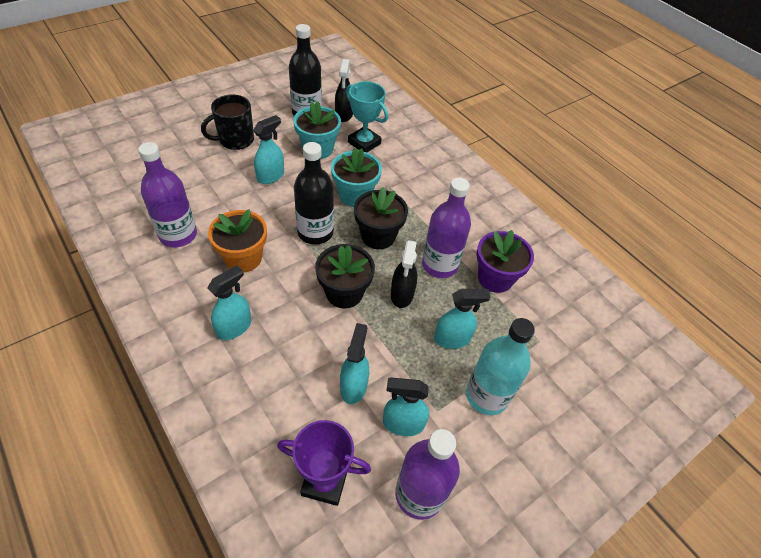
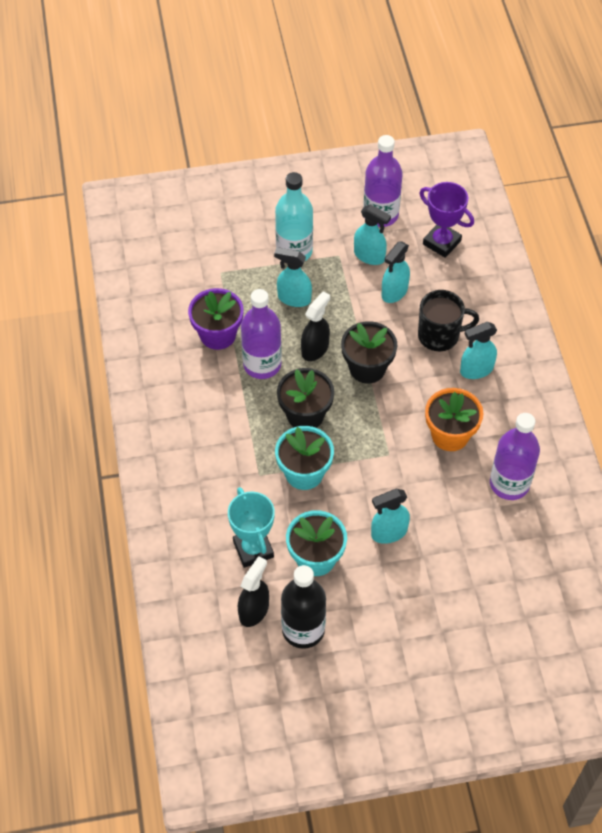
camera: 150 degrees left, 5 degrees up
black mug [201,94,254,150] -> black mug moved to [418,290,479,351]
black bottle [294,142,334,245] -> none

